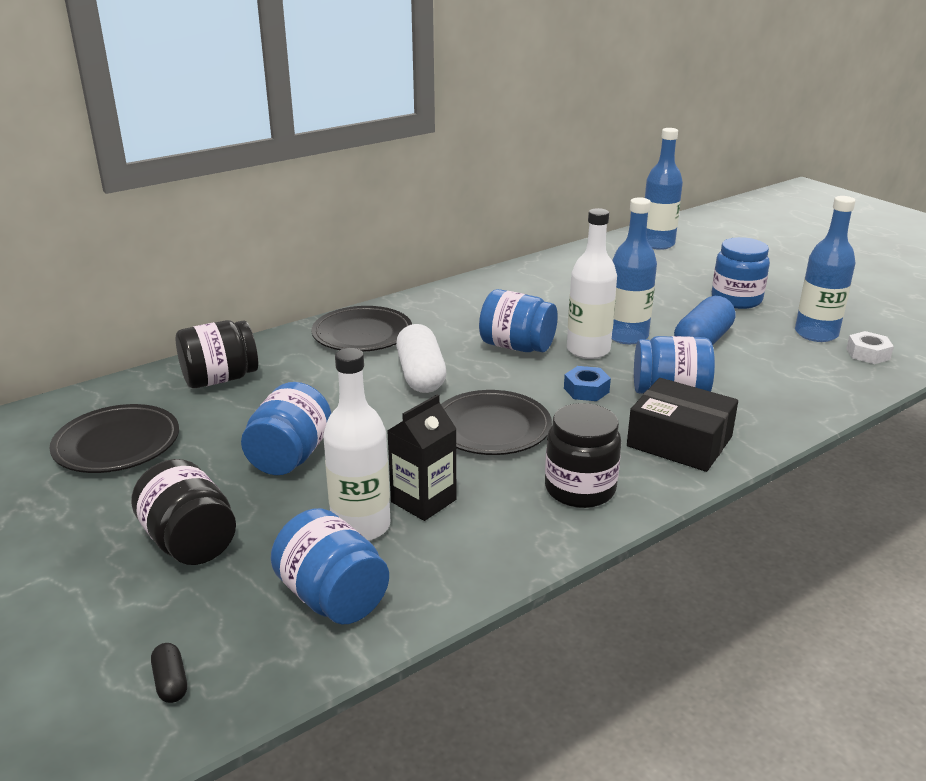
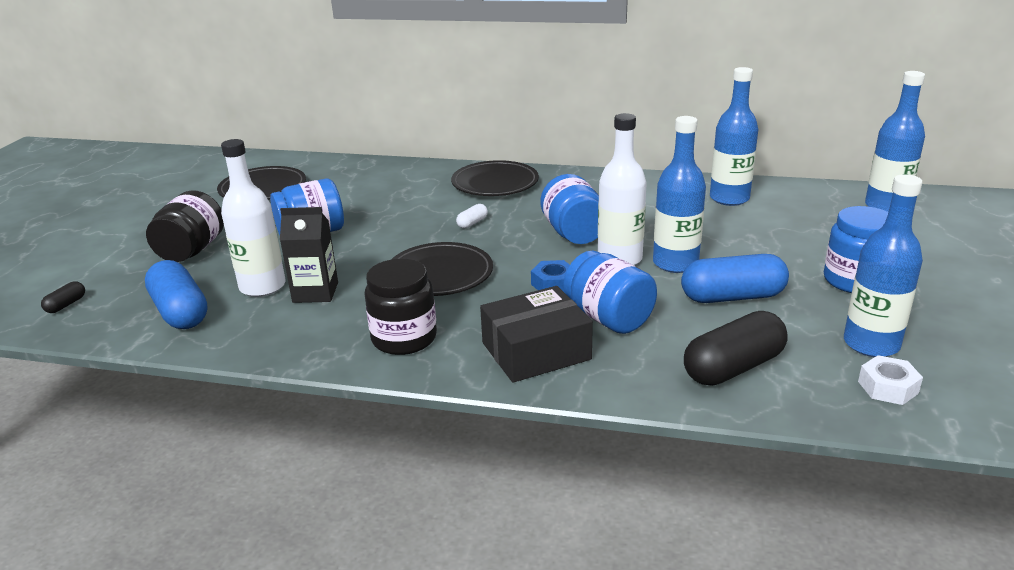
camera: 50 degrees right, 0 degrees up
black jar [176,320,258,388] -> none
blue jar [271,508,389,624] -> blue capsule [145,260,208,329]
white capsule [396,324,446,393] -> white capsule [456,204,488,228], size x0.45
black box [627,378,738,472] -> black box turned 75 degrees clockwise [480,286,593,383]
none -> black capsule [684,311,788,386]
none -> blue bottle [710,67,758,206]

